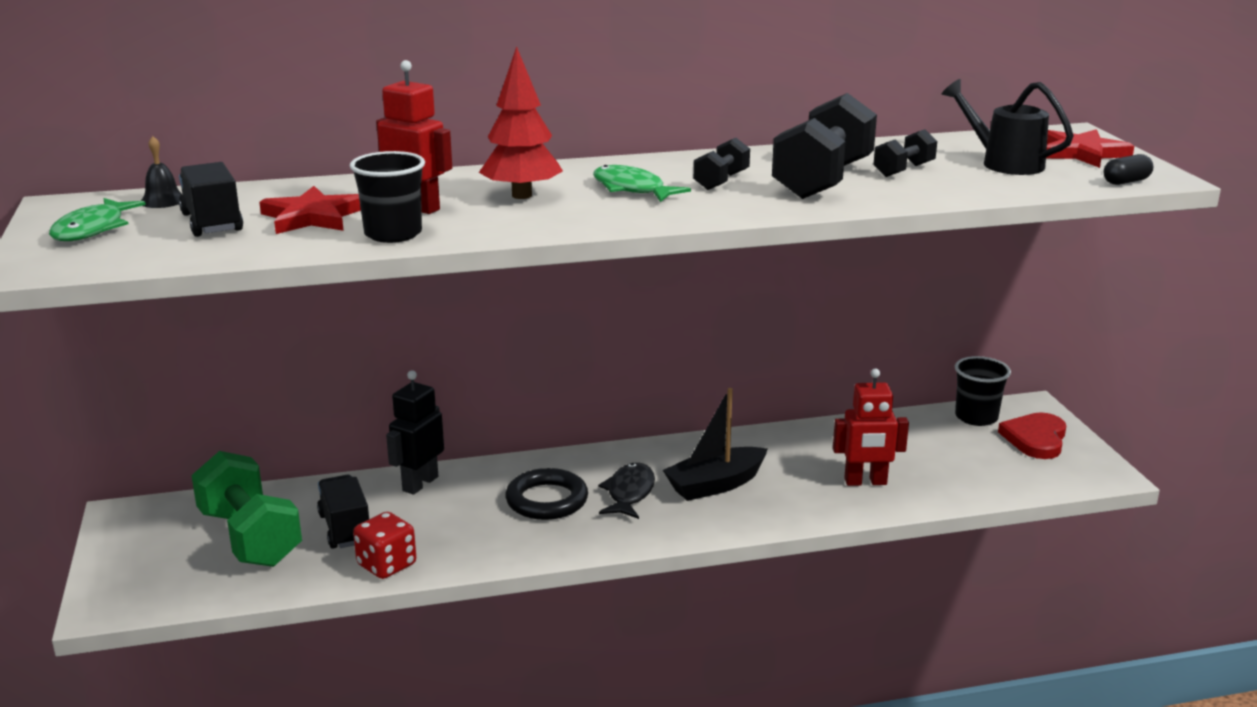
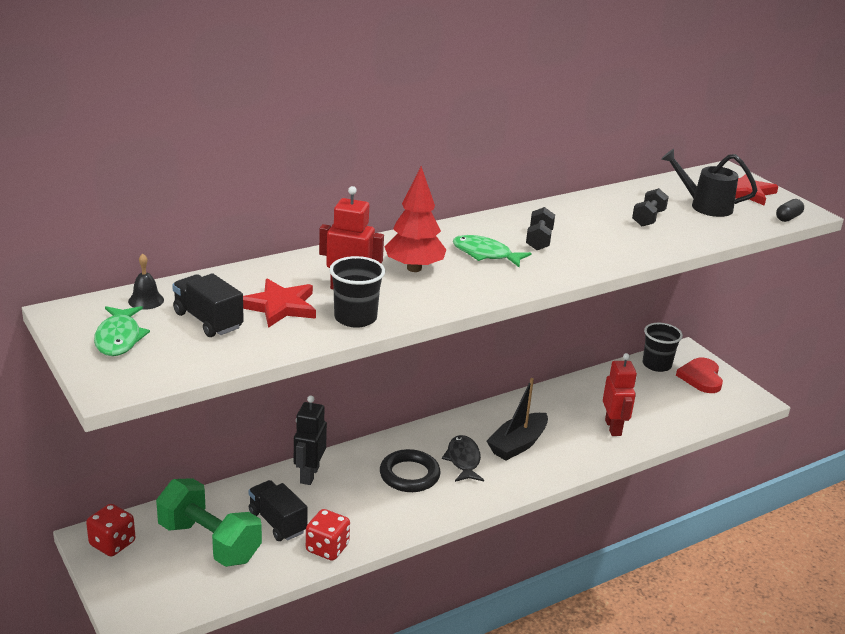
camera: 20 degrees left, 5 degrees up
black dumbbell [772,93,877,199] -> none
red robot [833,369,909,486] -> red robot turned 75 degrees counterclockwise [603,353,637,436]
none -> red dice [86,504,135,557]

